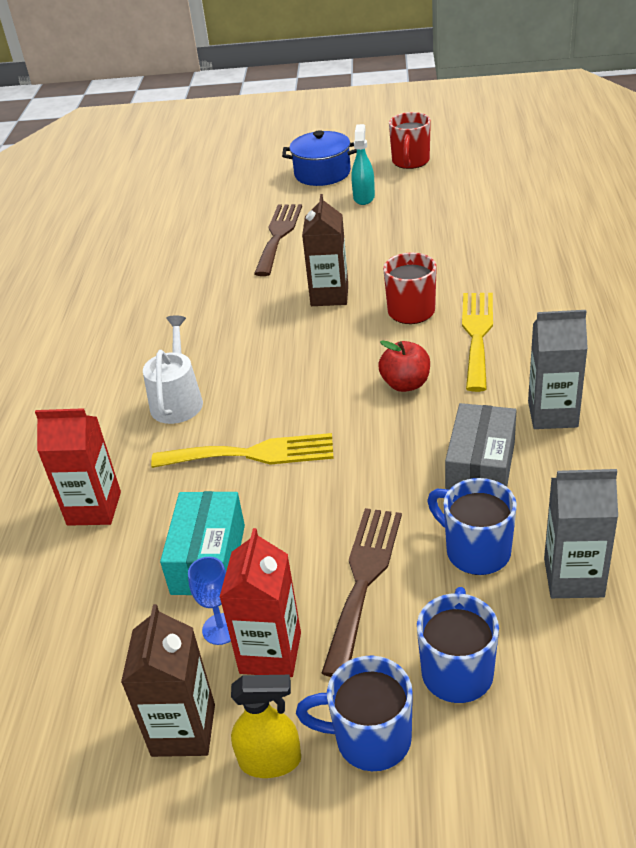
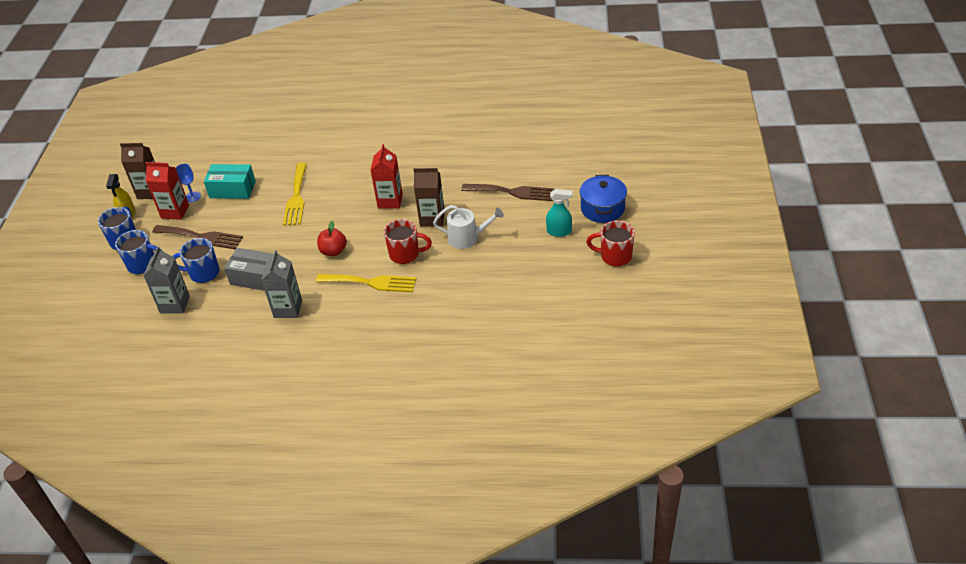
camera: 90 degrees right, 5 degrees up
red carton [35,408,121,526] -> red carton moved to [371,144,403,209]
white watering can [143,315,203,424] -> white watering can moved to [433,205,504,249]
blue mug [427,478,517,575] -> blue mug turned 135 degrees counterclockwise [172,238,219,283]

